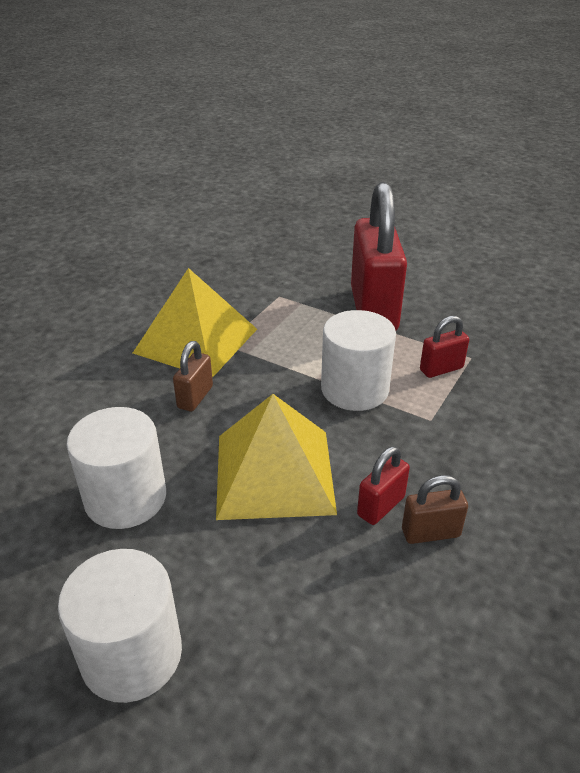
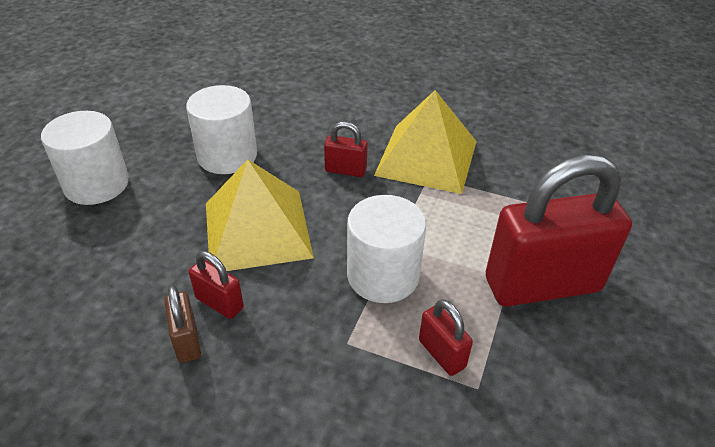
camera: 80 degrees right, 5 degrees up
brown padlock [173,341,213,412] -> red padlock [324,122,368,177]

